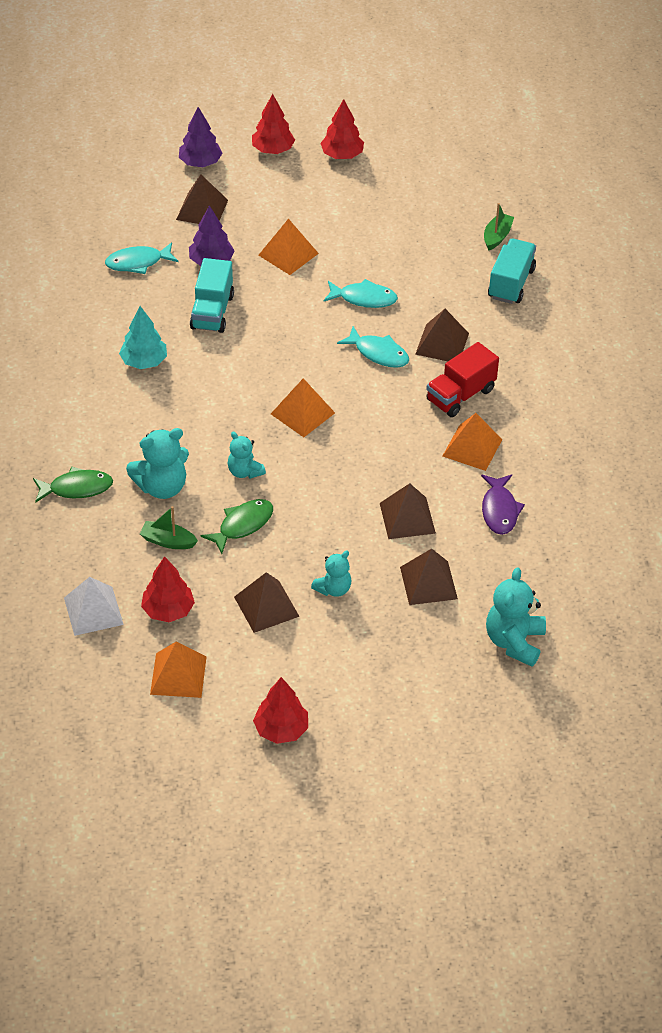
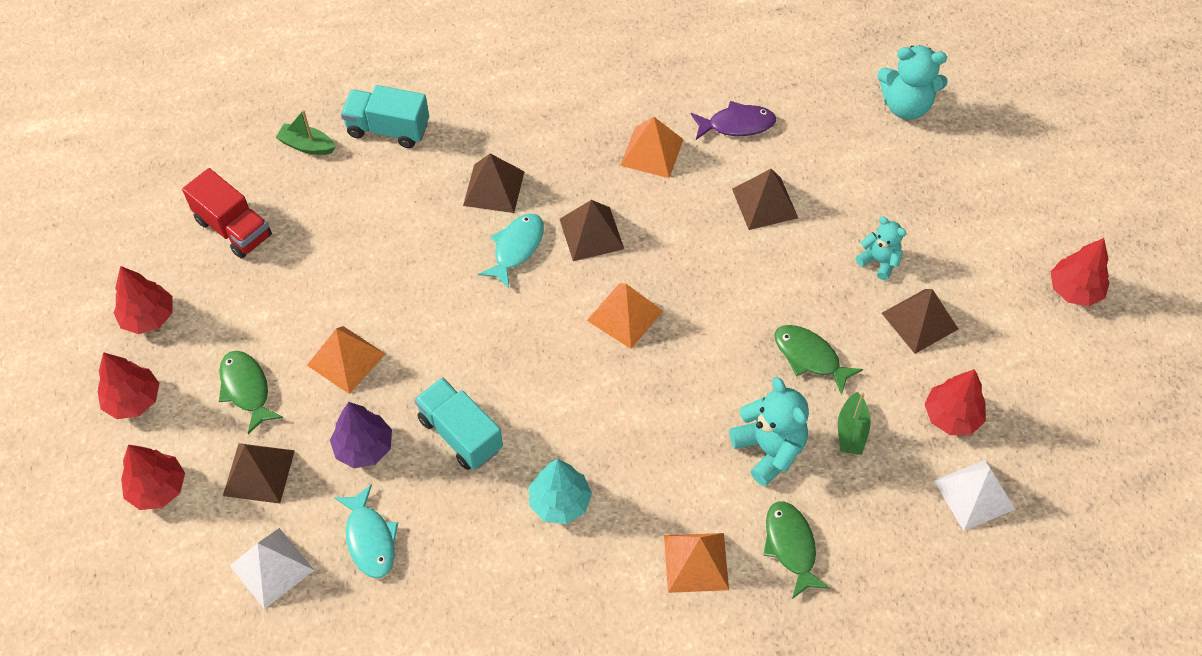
camera: 95 degrees left, 10 degrees up
orange pyramid [150,641,207,698] -> orange pyramid moved to [664,533,729,593]
purple tree [179,107,222,167] -> red tree [121,445,185,510]
turquoise truck [190,258,234,333] -> turquoise truck turned 135 degrees counterclockwise [414,377,503,470]
turquoise teddy bear [228,432,266,479] -> none
turquoise fish [324,279,398,308] -> none
brown pyramid [400,549,458,605] -> brown pyramid moved to [560,200,624,261]
red truck [426,342,499,417] -> red truck moved to [182,168,272,259]
none -> green fish [219,351,283,434]
none -> white pyramid [230,528,314,609]

